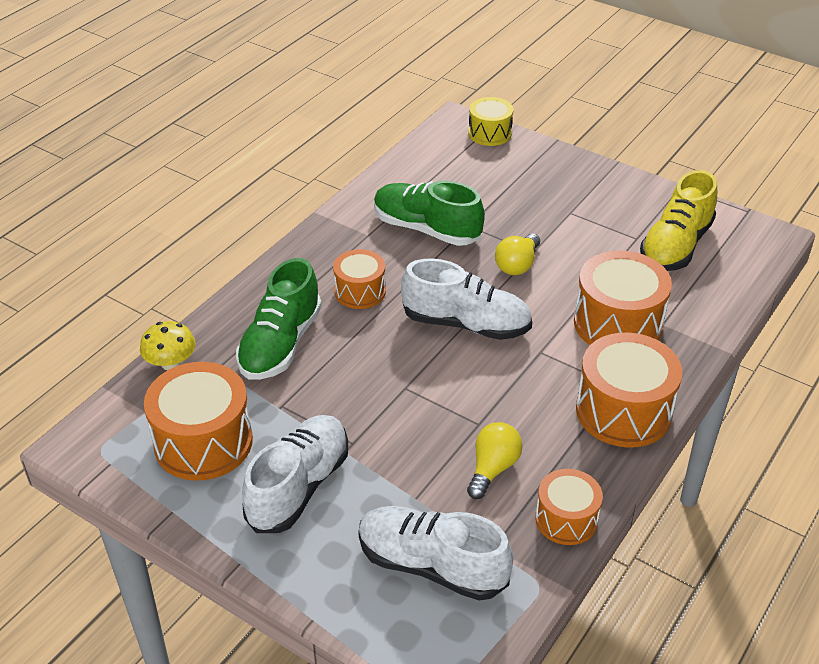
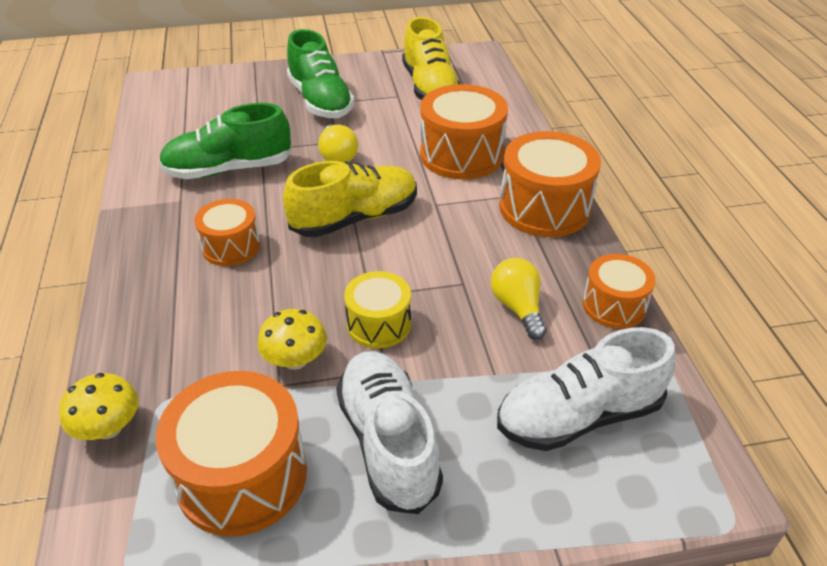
camera: 45 degrees left, 0 degrees up
green shoe [236,258,322,380] -> green shoe moved to [287,29,354,118]
white shoe [401,258,532,340] -> yellow shoe [283,161,417,237]
yellow drum [468,97,513,146] -> yellow drum moved to [344,271,411,348]
none -> yellow mushroom [258,309,327,370]

